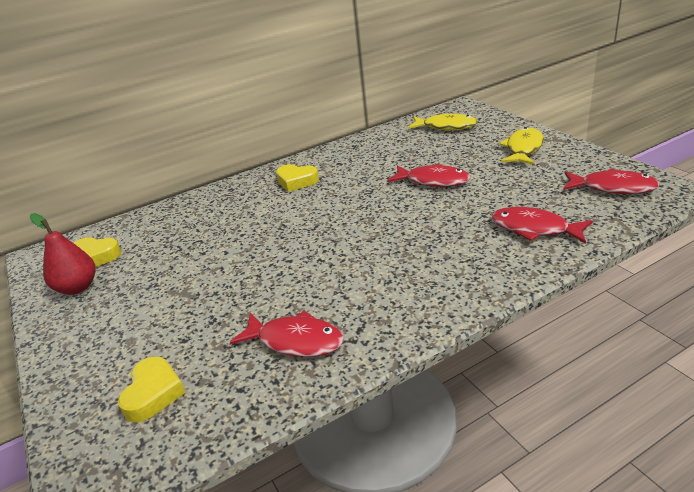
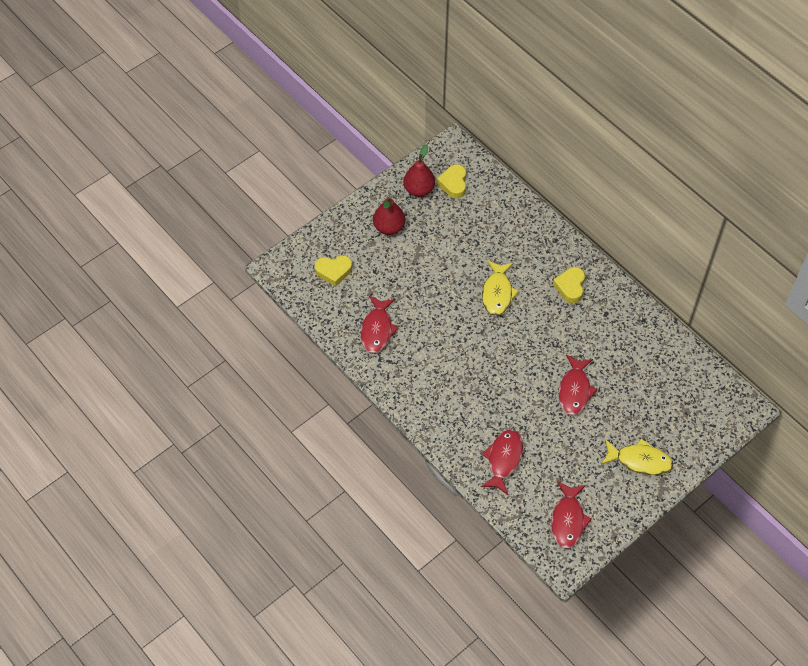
camera: 75 degrees right, 25 degrees up
yellow fish [408,113,478,130] -> yellow fish moved to [482,260,519,316]
none -> red pear [373,196,405,235]

